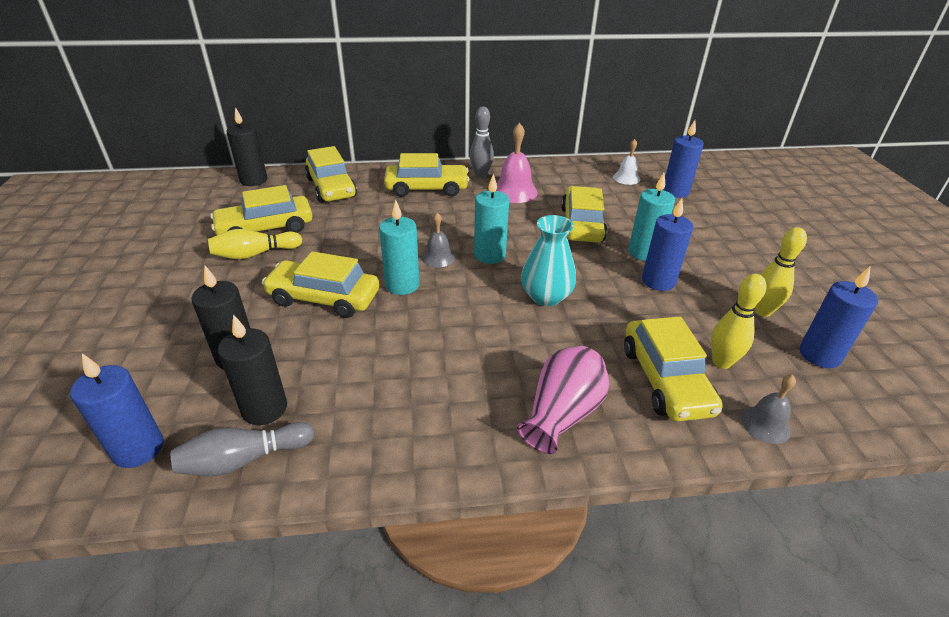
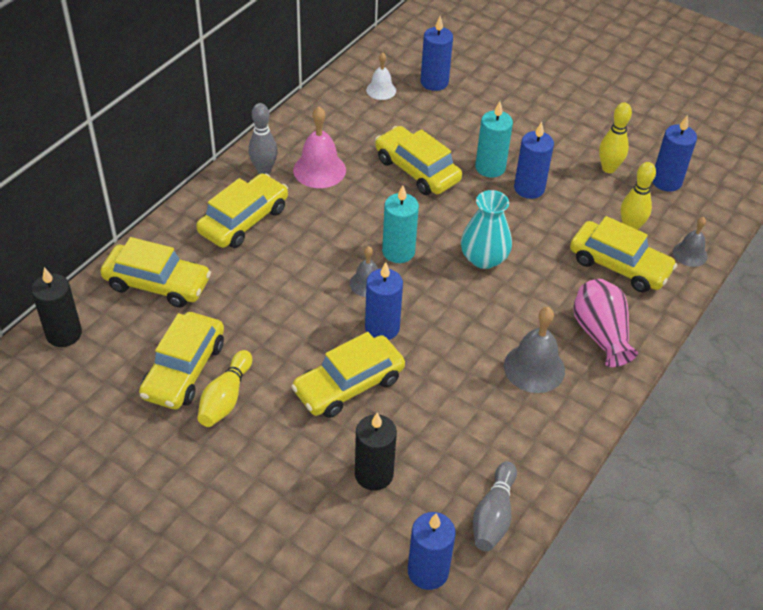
camera: 50 degrees left, 10 degrees up
black candle [218,314,287,425] -> none
turquoise candle [379,200,420,295] -> blue candle [365,262,403,340]
none -> grey bell [504,307,565,393]

